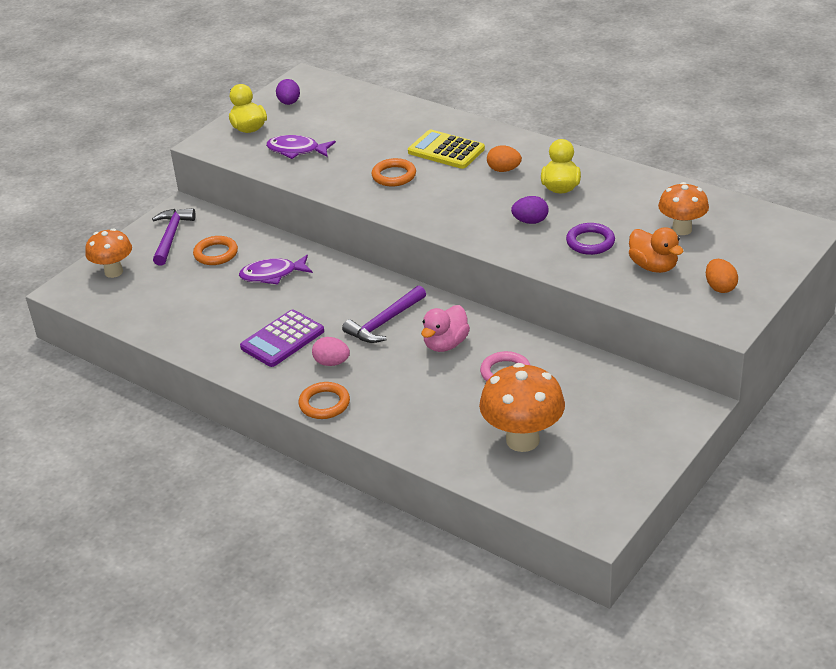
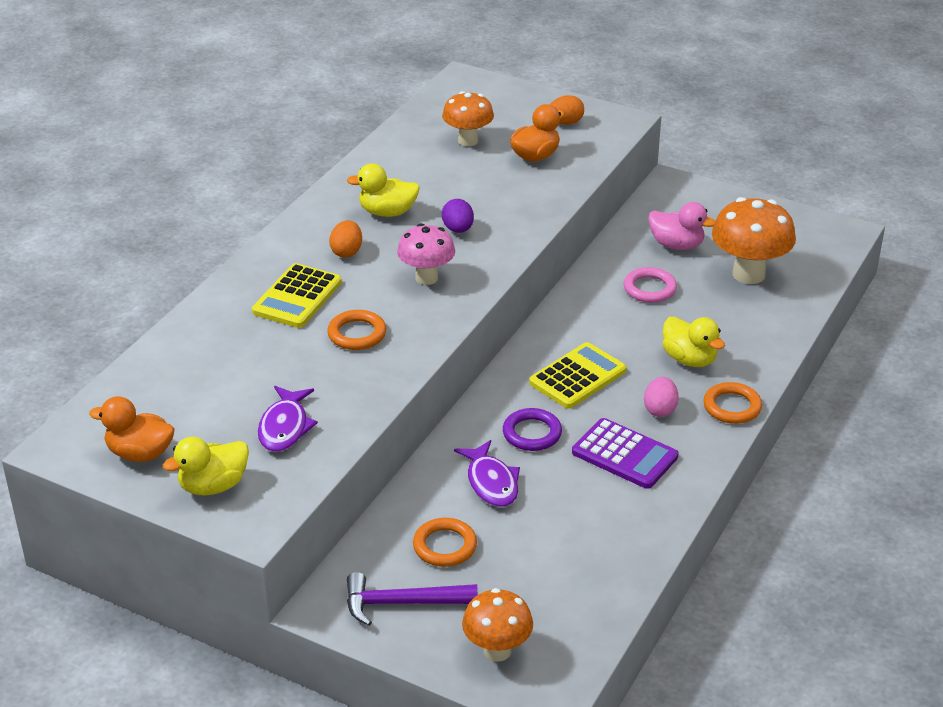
camera: 100 degrees left, 0 degrees up
purple egg [276,79,300,105] -> orange duck [89,396,175,462]
purple hammer [342,285,426,343] -> yellow calculator [529,342,627,409]
pink duck [421,305,470,352] -> pink duck moved to [648,202,715,250]
purple ring [566,223,615,255] -> purple ring moved to [503,408,562,451]
none -> pink mushroom [397,223,455,285]
none -> yellow duck [662,317,725,367]

